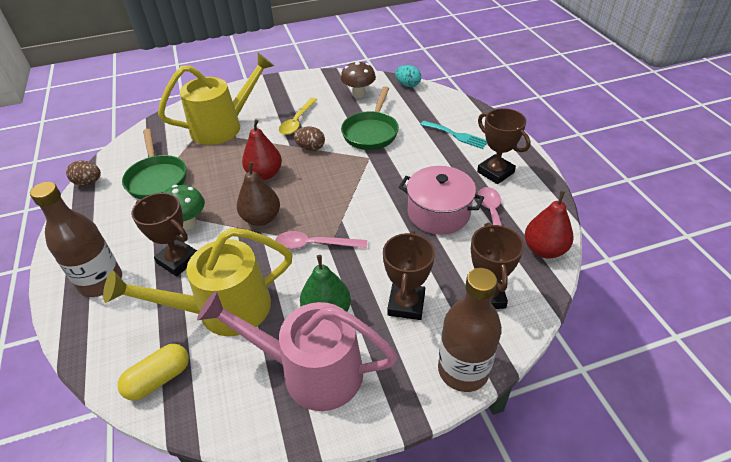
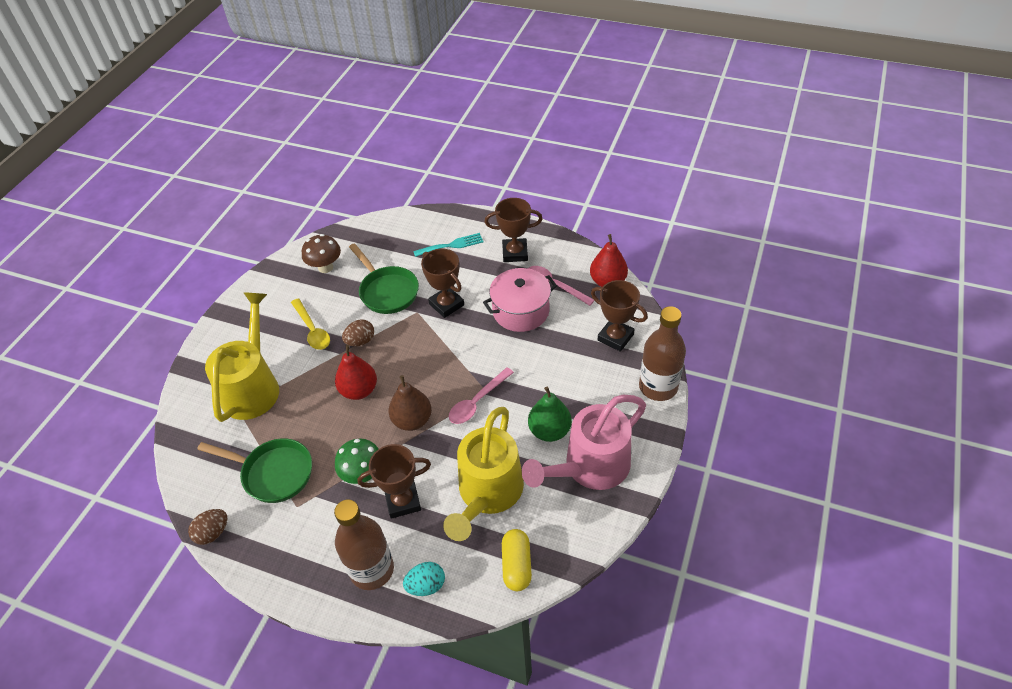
camera: 50 degrees left, 5 degrees up
brown trophy [383,231,435,320] -> brown trophy moved to [421,249,464,318]
turquoise egg [395,65,421,87] -> turquoise egg moved to [403,562,445,596]

